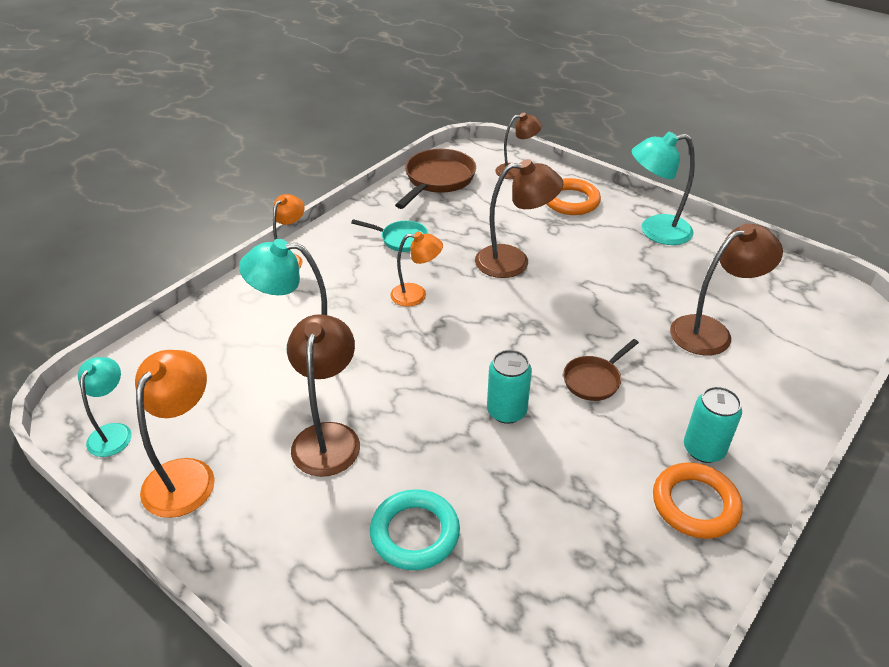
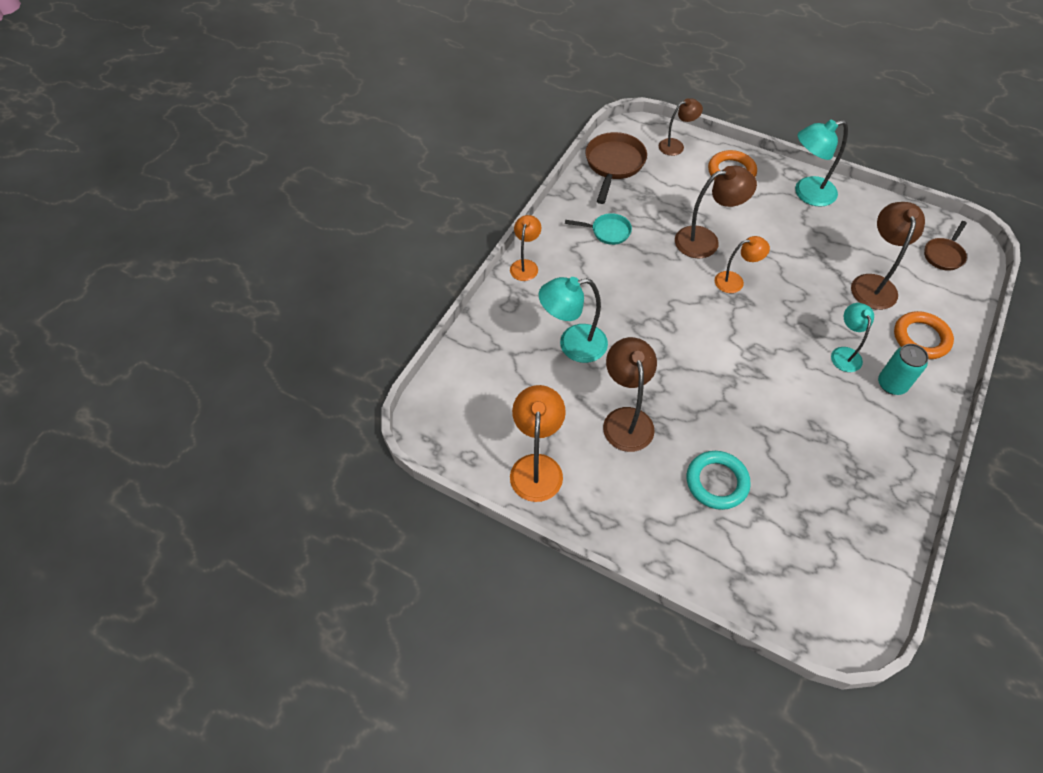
camera: 10 degrees left, 15 degrees up
turquoise lamp [78,357,132,457] -> turquoise lamp moved to [831,303,874,372]
orange lamp [390,232,443,307] -> orange lamp moved to [715,236,770,293]
turquoise can [487,350,532,424] -> none
brown pan [563,339,639,401] -> brown pan moved to [924,221,967,271]
orange ring [653,462,743,539] -> orange ring moved to [894,311,954,359]
brown lamp [670,223,783,356] -> brown lamp turned 45 degrees counterclockwise [851,202,925,310]

